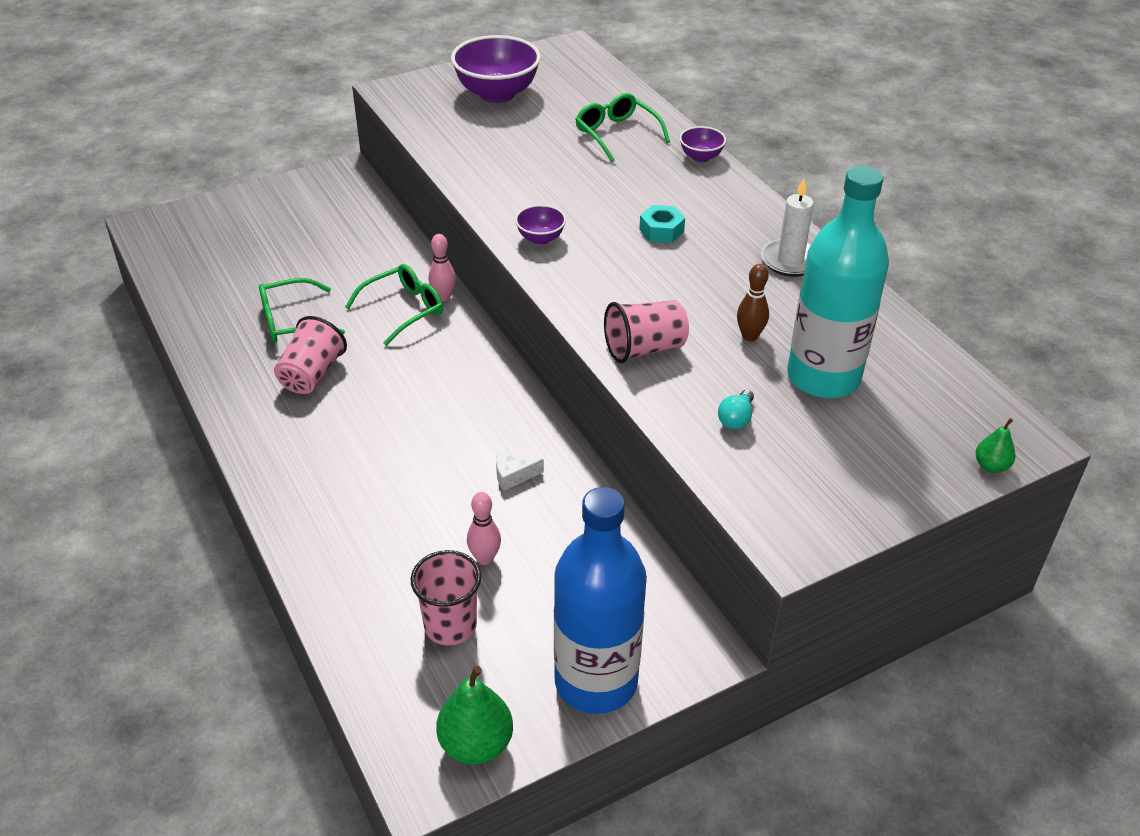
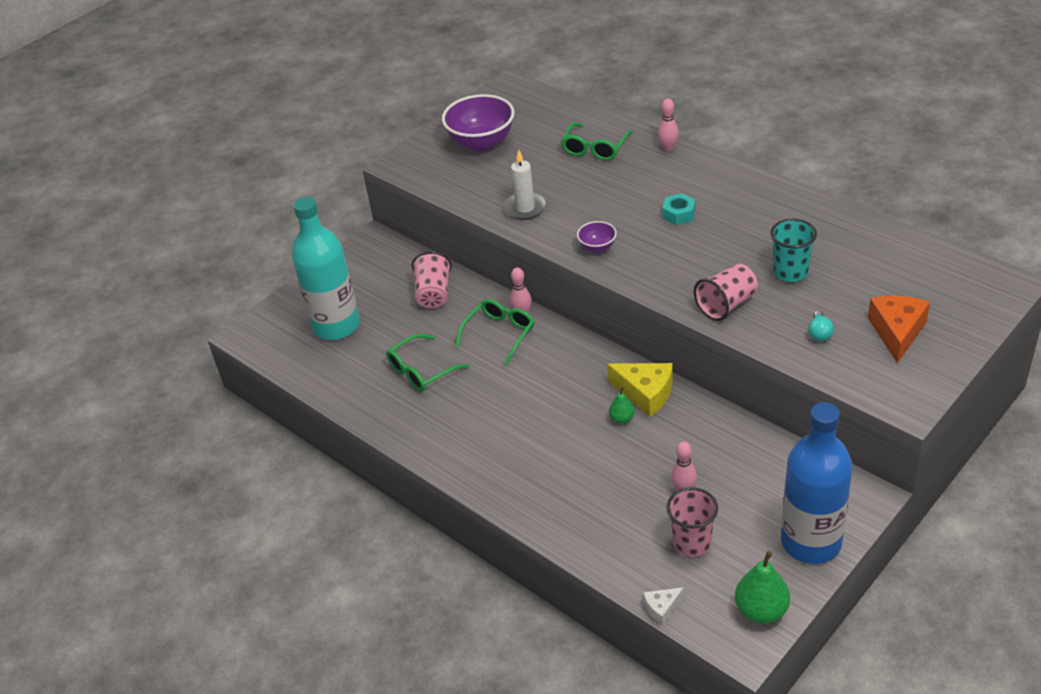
camera: 15 degrees left, 0 degrees up
pink cup [274,316,347,394] -> pink cup moved to [412,251,452,308]
white cheese [496,450,544,491] -> white cheese moved to [643,587,684,626]
green glasses [575,93,670,162] -> green glasses turned 105 degrees counterclockwise [561,122,632,161]
purple bowl [679,126,726,162] -> pink bowling pin [658,98,679,151]
brown bowling pin [737,264,769,341] -> turquoise cup [770,219,817,282]
white candle [761,178,814,277] -> white candle moved to [503,150,547,220]
turquoise bottle [787,166,889,398] -> turquoise bottle moved to [292,197,360,340]
green pear [975,418,1016,473] -> green pear moved to [609,387,635,424]
none -> yellow cheese [607,363,673,417]
none -> orange cheese [868,296,930,363]

